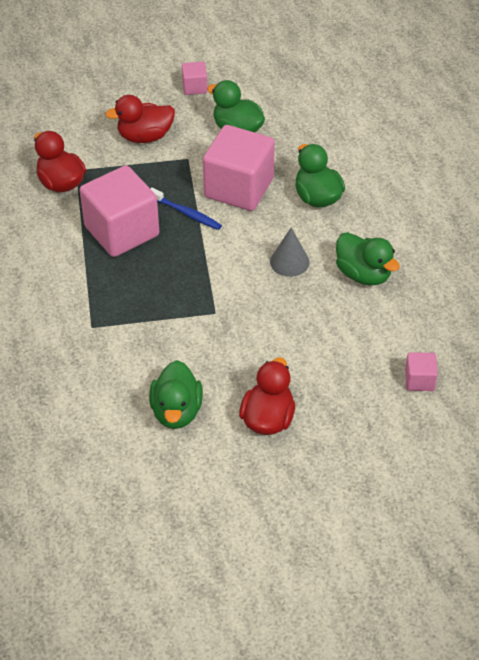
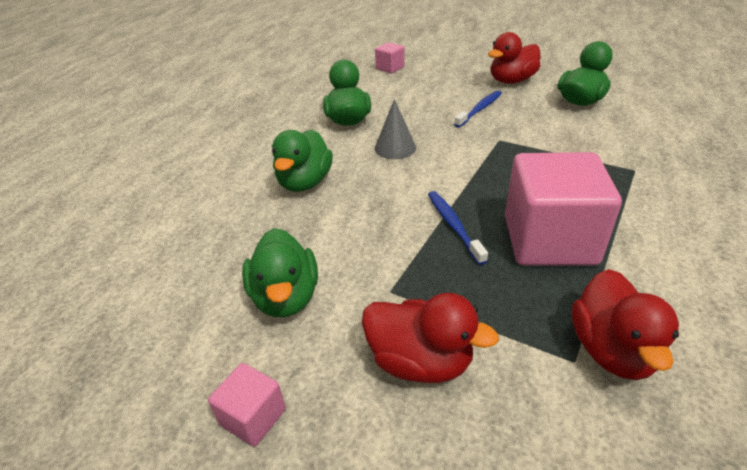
camera: 140 degrees left, 10 degrees down
pink cube [203,125,275,211] -> none
none -> blue toothbrush [454,91,502,128]

